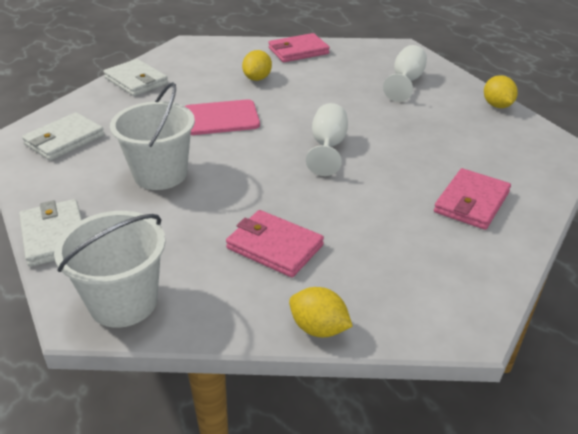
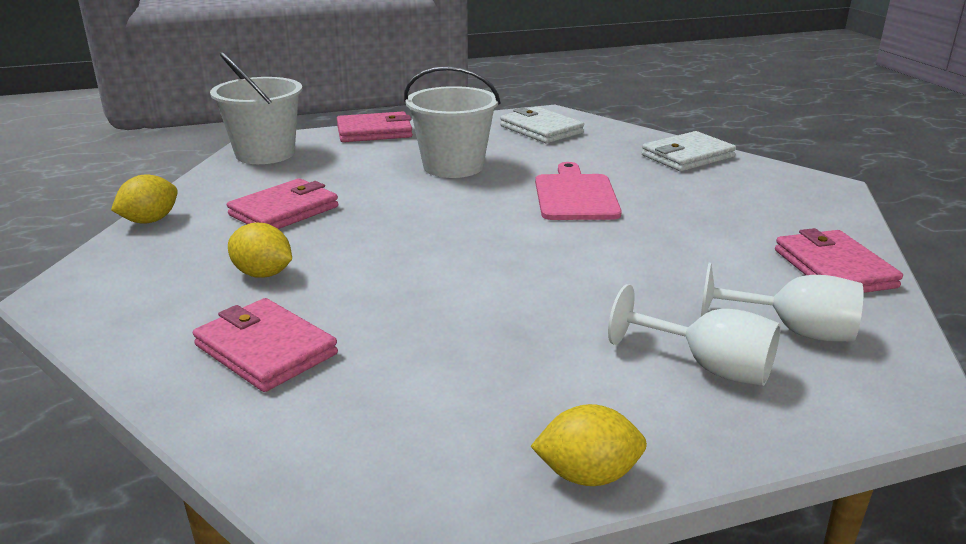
camera: 100 degrees right, 10 degrees down
white wallet [19,199,82,267] -> pink wallet [337,112,413,142]
yellow lemon [242,50,272,81] -> yellow lemon moved to [228,223,292,278]
white goblet [306,103,348,176] -> white goblet moved to [701,263,863,342]

